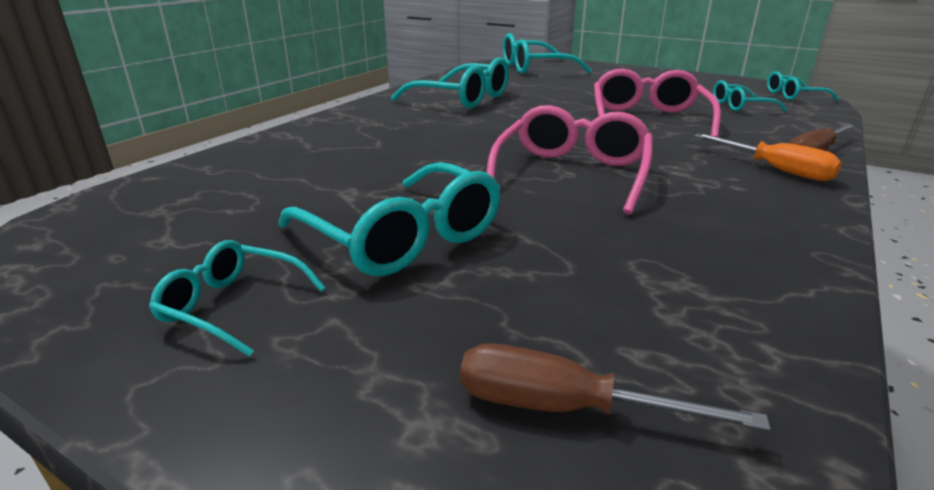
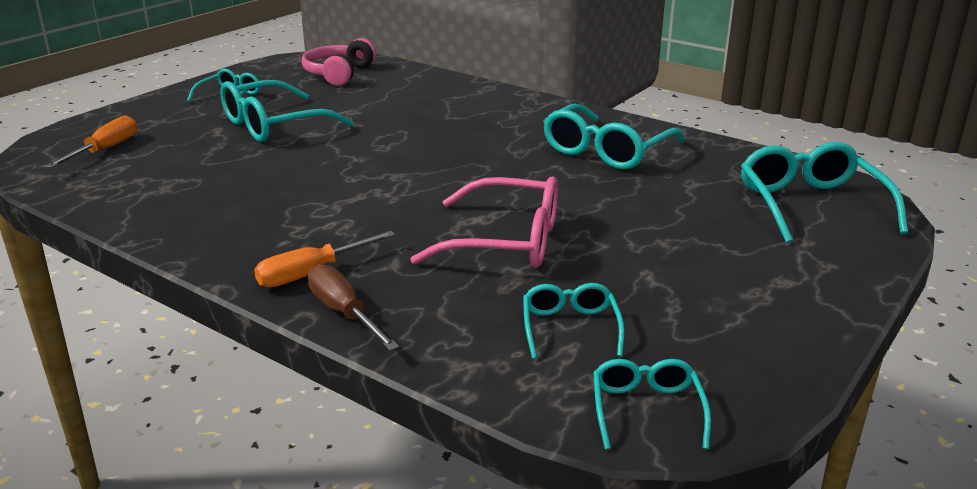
camera: 95 degrees right, 0 degrees up
brown screwdriver [460,343,770,431] -> orange screwdriver [45,115,137,168]
pink glasses [486,105,653,215] -> none
none -> pink headphones [302,38,376,86]

